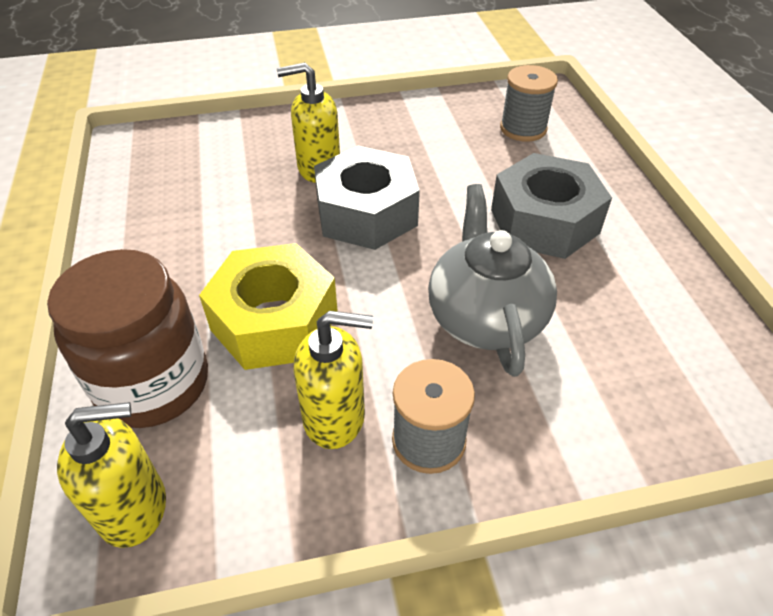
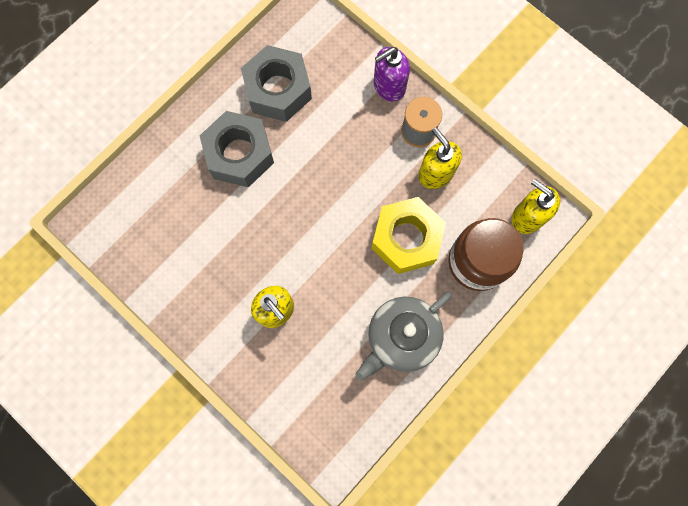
camera: 125 degrees left, 30 degrees up
grey nut [314,146,420,250] -> grey nut moved to [241,45,312,122]
grey teapot [428,184,557,377] -> grey teapot moved to [355,292,452,381]
grey spool [500,65,558,142] -> none
none -> purple soap dispenser [374,47,410,102]

